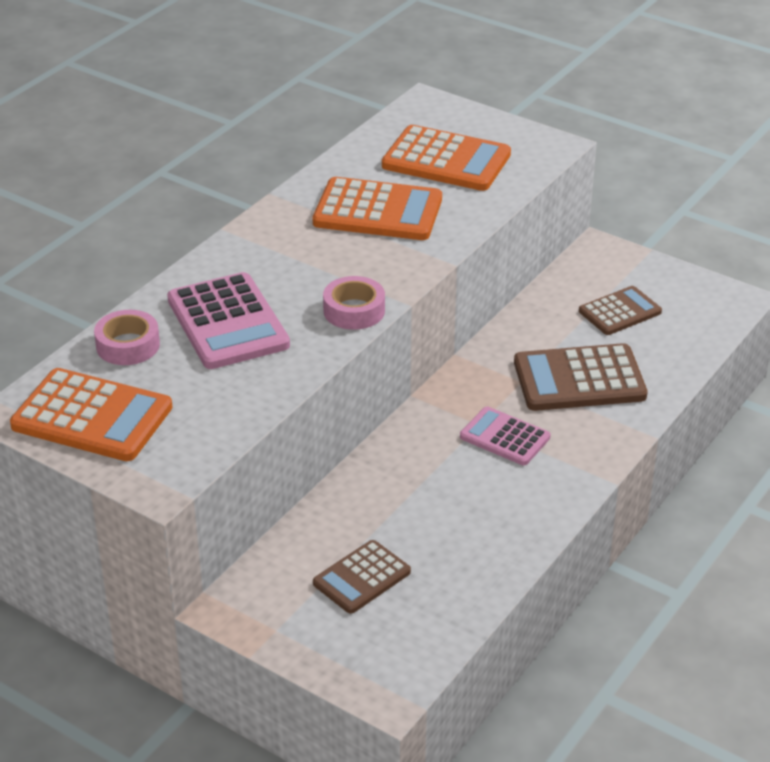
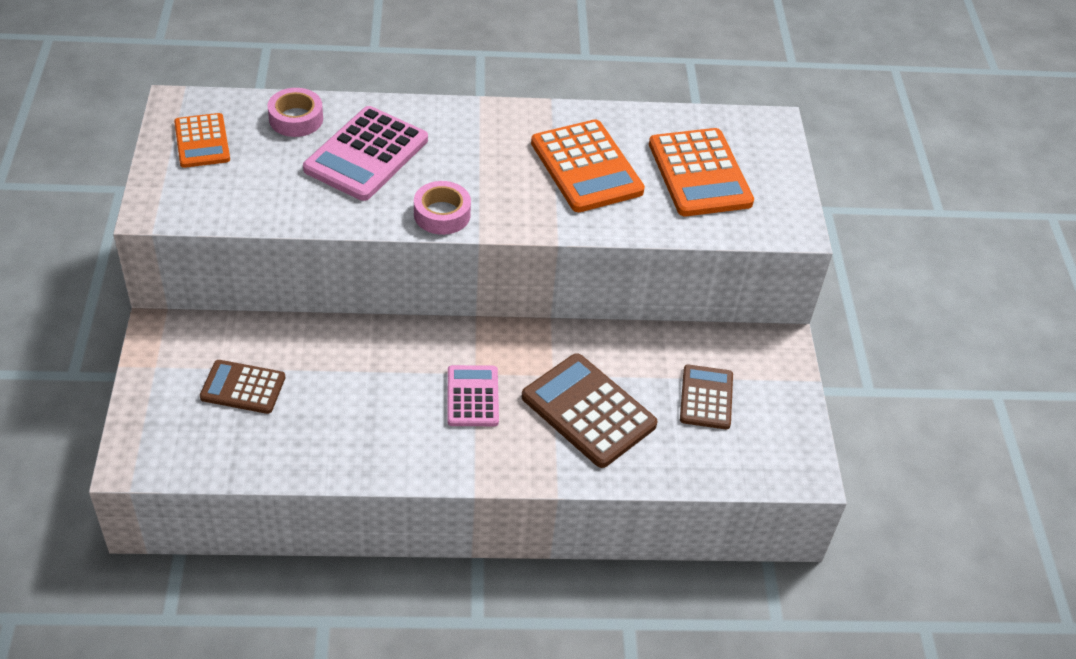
camera: 50 degrees right, 10 degrees up
orange calculator [10,368,173,461] -> orange calculator [174,113,230,168], size x0.62
brown calculator [579,286,662,335] -> brown calculator turned 105 degrees counterclockwise [680,365,733,429]

